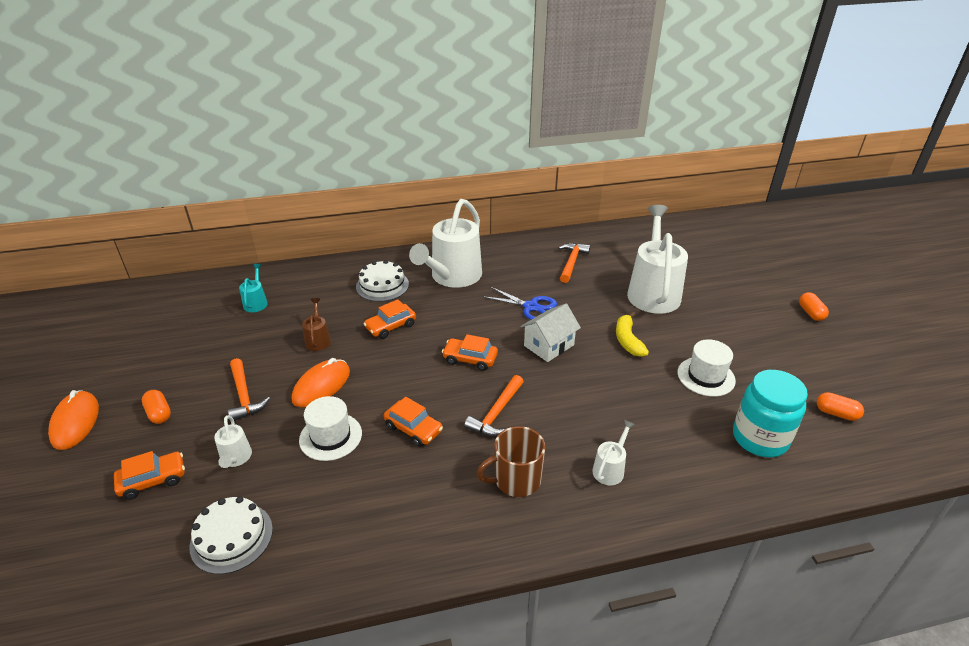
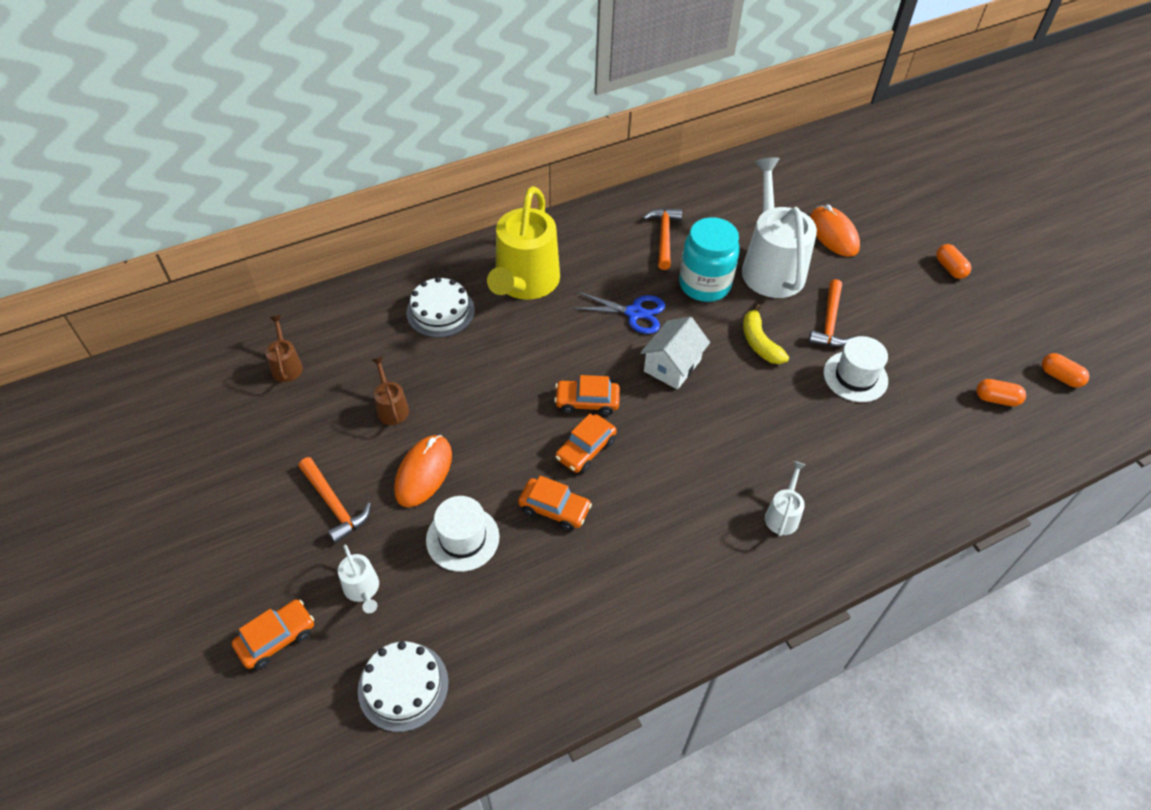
camera: 15 degrees left, 15 degrees up
orange mouse [48,390,99,450] -> orange mouse moved to [810,204,860,257]
orange capsule [142,390,171,424] -> orange capsule moved to [1042,353,1089,388]
turquoise watering can [239,264,268,312] -> brown watering can [265,315,303,382]
orange car [364,299,416,339] -> orange car moved to [555,414,617,473]
white watering can [409,199,482,288] -> yellow watering can [487,186,560,300]
orange hammer [464,375,524,436] -> orange hammer moved to [808,279,853,347]
brown mug [476,426,545,497] -> none
turquoise jar [733,370,808,458] -> turquoise jar moved to [679,217,740,302]

